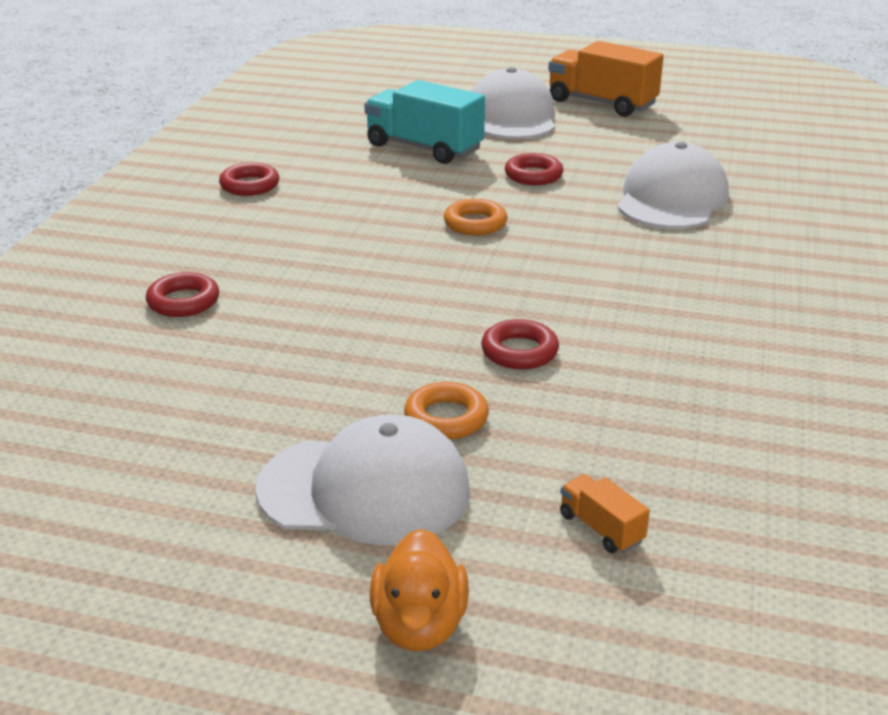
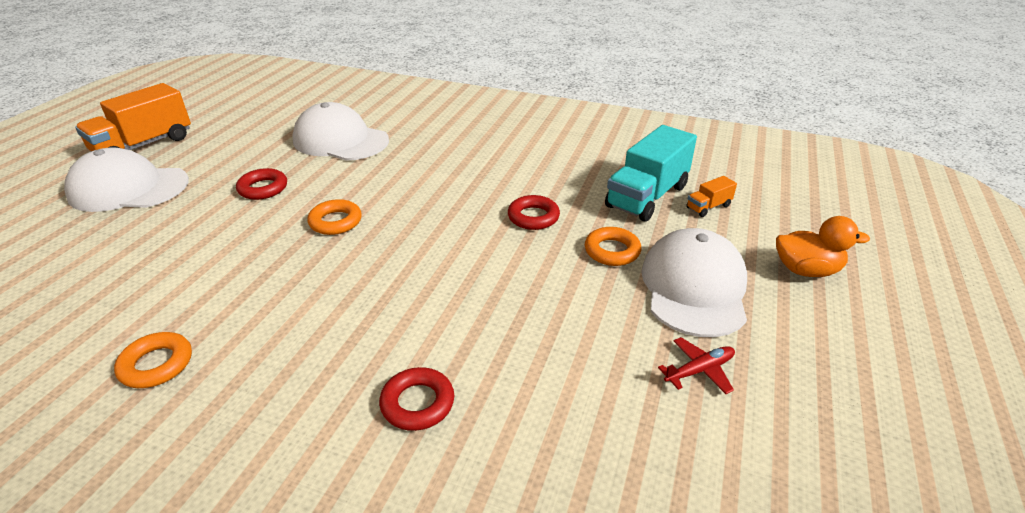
camera: 85 degrees left, 5 degrees up
red ring [219,163,279,196] -> orange ring [114,332,192,388]
turquoise truck [364,80,485,164] -> turquoise truck moved to [605,125,697,222]
none -> red plane [658,337,735,394]

